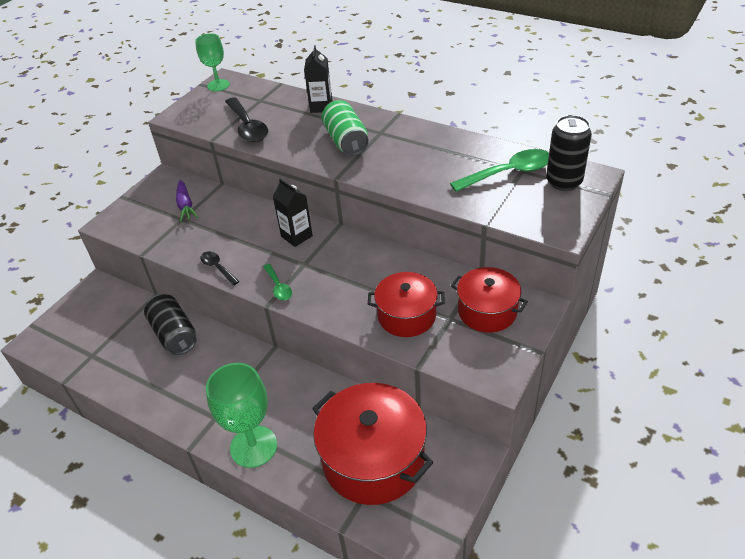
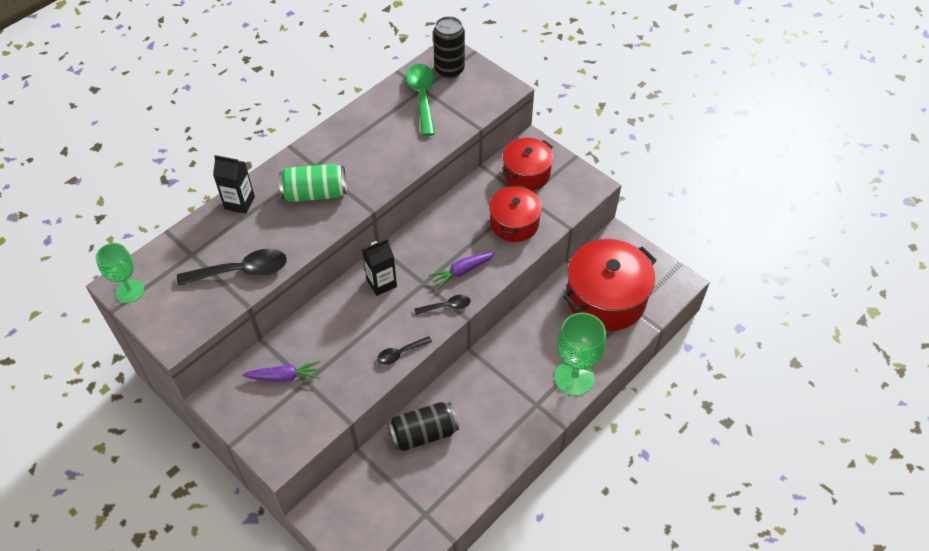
camera: 80 degrees left, 10 degrees up
green spoon [263,264,292,300] -> black spoon [414,295,470,315]
none -> purple carrot [428,252,495,289]

